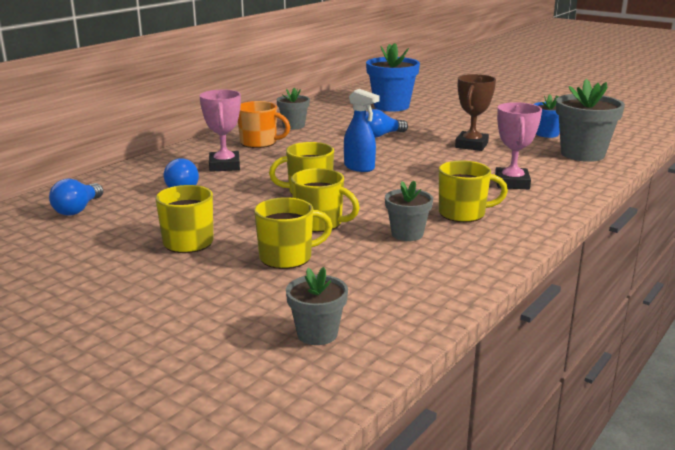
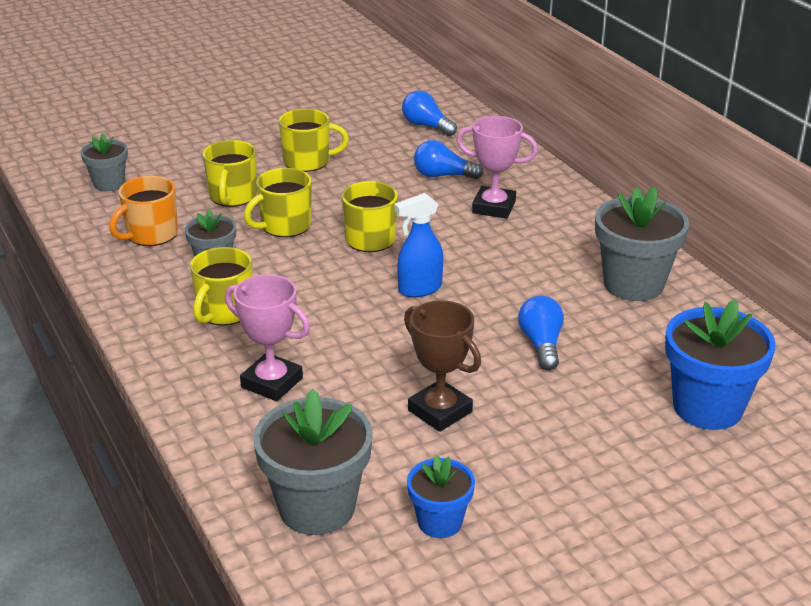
camera: 115 degrees right, 10 degrees up
orange mug [238,101,290,148] -> orange mug moved to [109,176,178,246]
grey flower pot [276,88,310,129] -> grey flower pot [595,186,689,301], size x1.74

